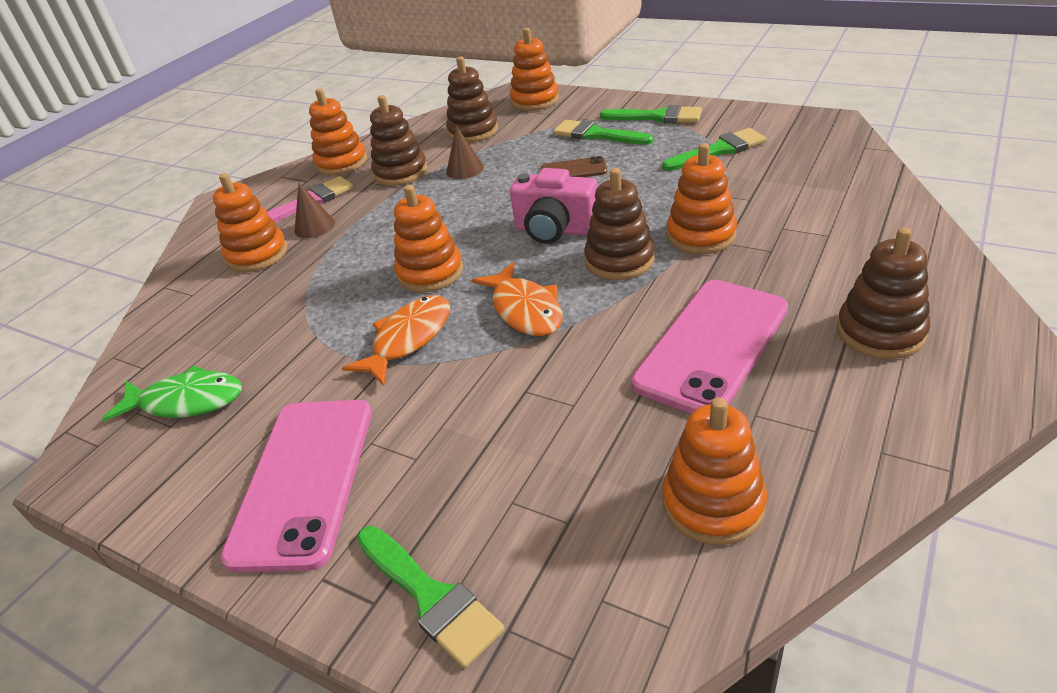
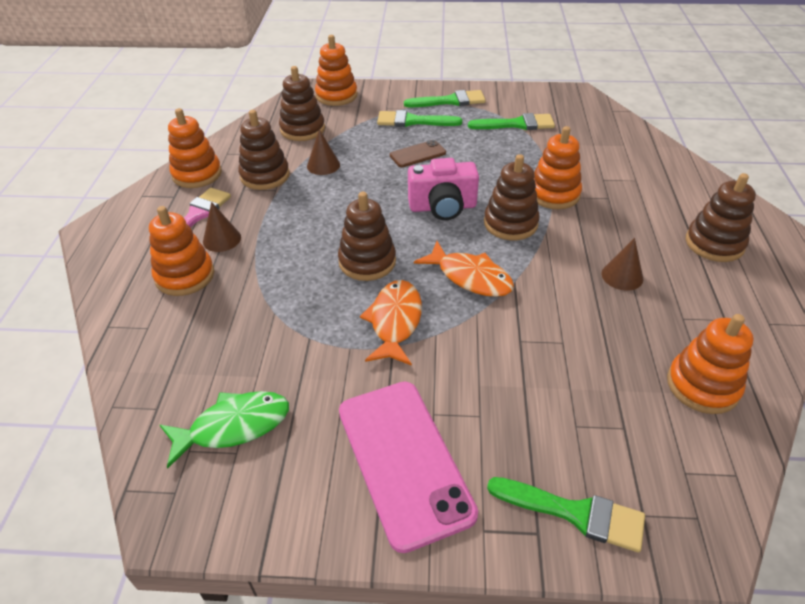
camera: 30 degrees left, 5 degrees up
orange stacking toy [394,185,463,292] -> brown stacking toy [338,192,396,281]
pink phone [631,280,788,413] -> brown cone [602,238,643,291]
green brush [662,128,767,171] -> green brush turned 45 degrees clockwise [468,113,555,130]

